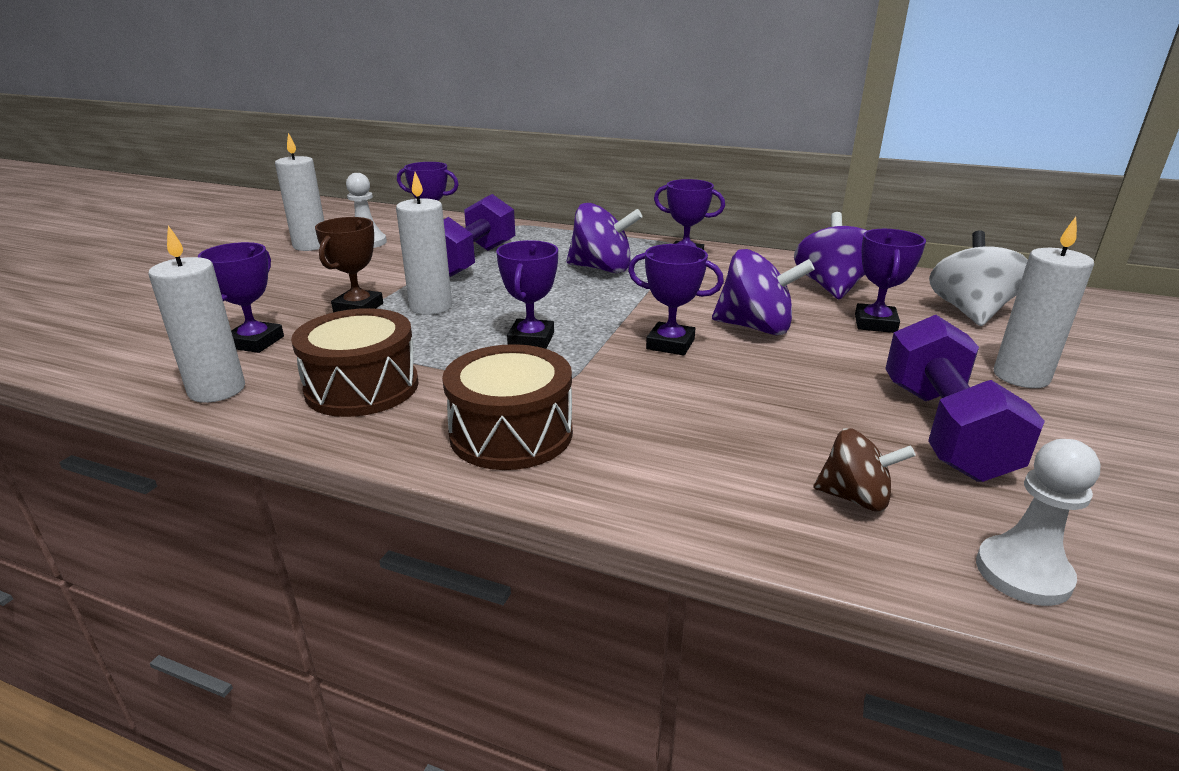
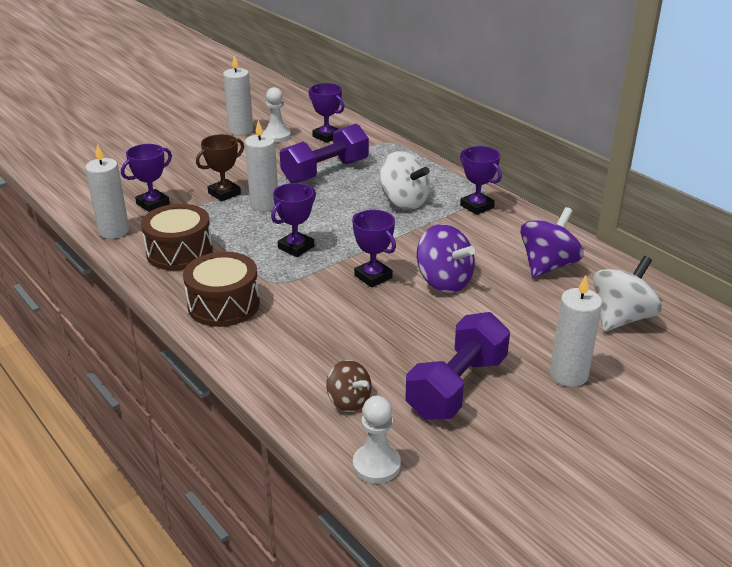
camera: 30 degrees right, 5 degrees up
purple spinning top [567,203,642,273] -> white spinning top [380,151,430,210]
purple trophy [855,229,926,333] -> none

